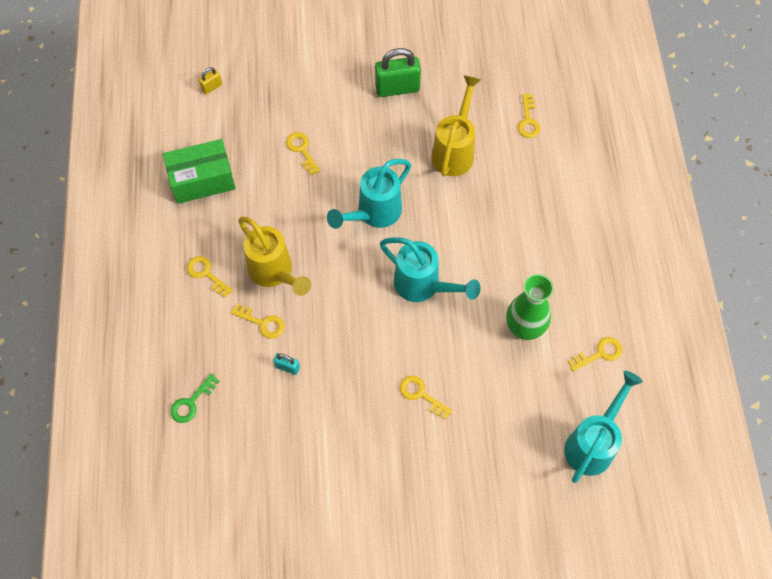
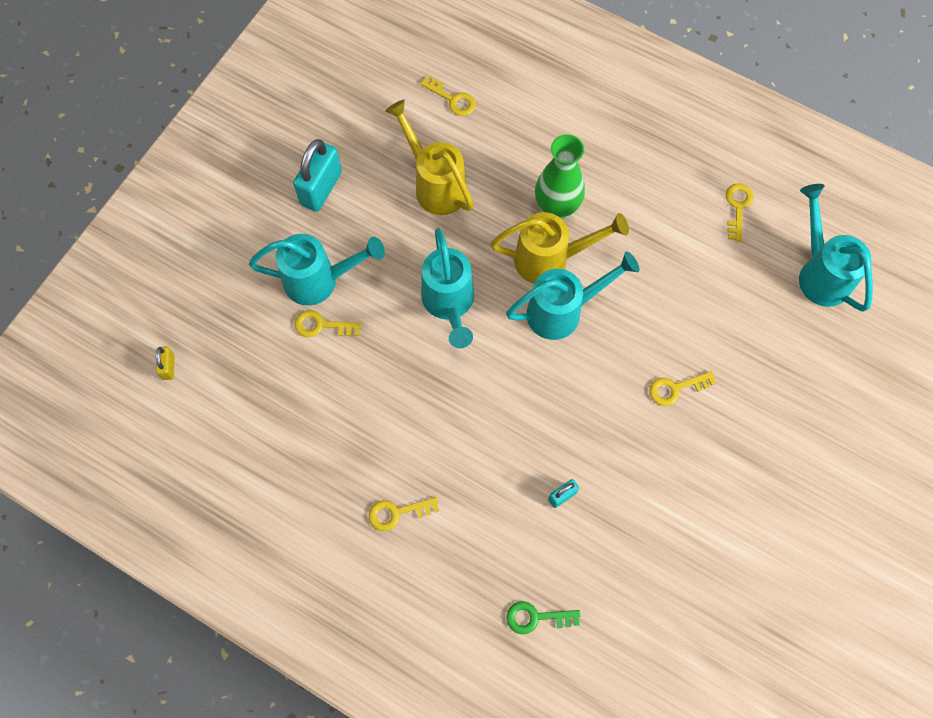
camera: 55 degrees left, 5 degrees up
green box [163,139,236,204] -> none
green key [170,373,219,423] -> green key turned 105 degrees clockwise [506,601,581,634]
yellow key [231,304,285,339] -> none
yellow watering can [238,216,311,296] -> yellow watering can moved to [490,212,629,284]
green padlock [375,48,421,97] -> turquoise padlock [293,139,342,212]
green vase [506,274,553,340] -> green vase moved to [535,134,585,219]
none -> turquoise watering can [249,234,385,305]

